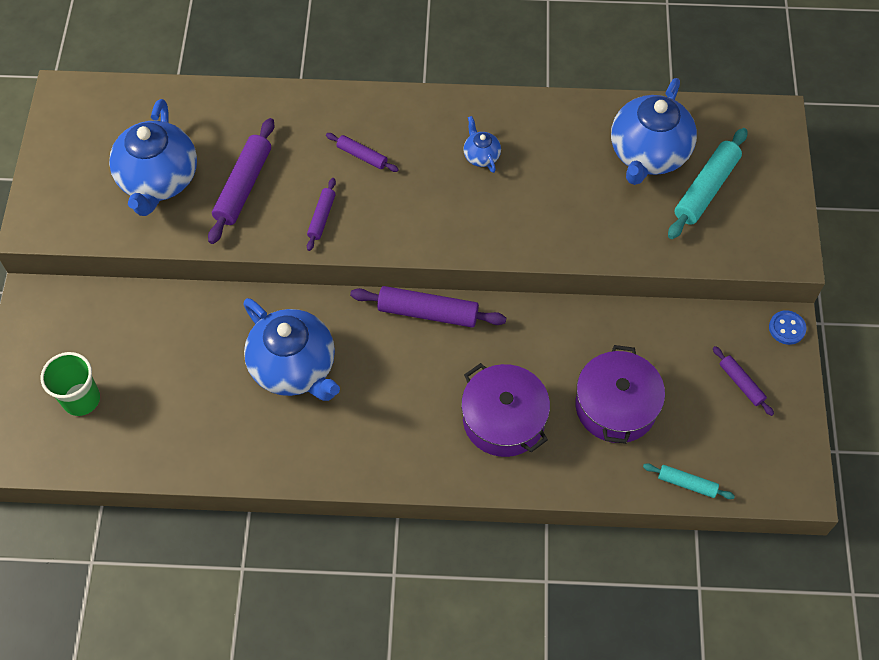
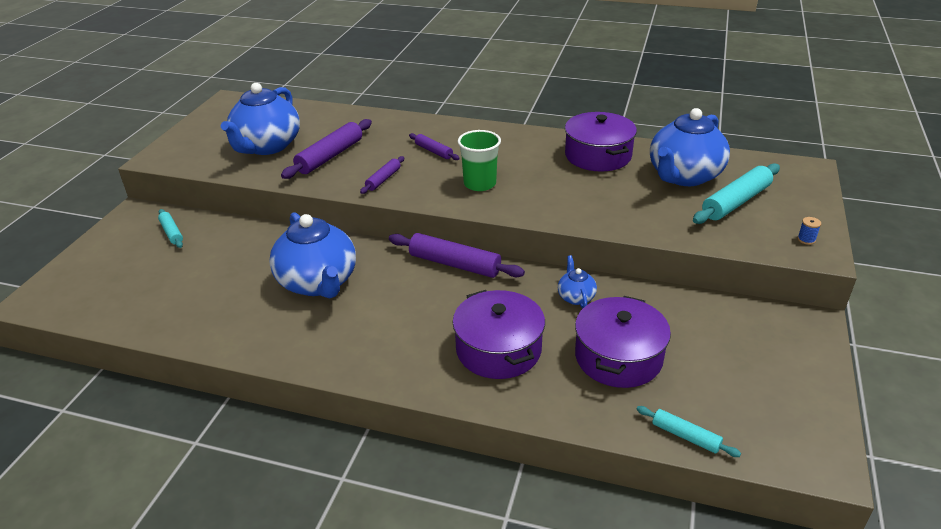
camera: 15 degrees right, 25 degrees down
green cup [41,352,100,416] -> green cup moved to [458,130,501,191]
blue teapot [463,116,501,173] -> blue teapot moved to [558,255,597,309]
purple rolling pin [713,346,774,416] -> none
blue button [769,310,807,345] -> none
none -> turquoise rolling pin [158,209,183,248]
none -> purple pot [565,112,637,171]
none -> blue spool [797,217,821,245]

